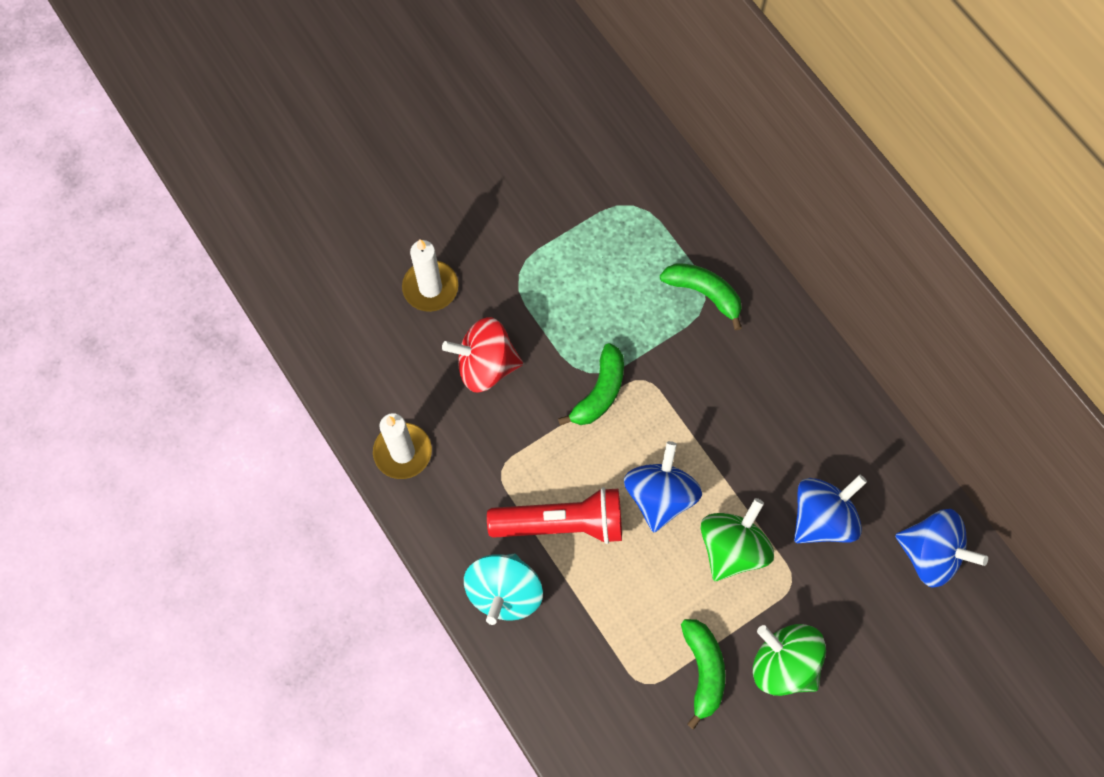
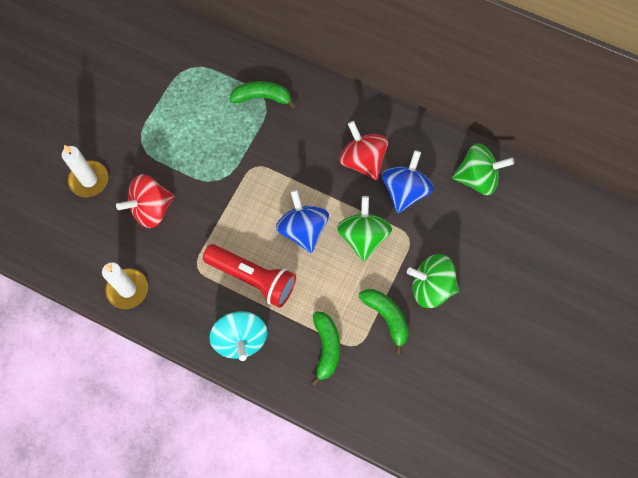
camera: 30 degrees left, 0 degrees up
red flashlight [487,487,622,544] -> red flashlight turned 60 degrees clockwise [203,244,296,308]
green banana [558,343,624,426] -> green banana moved to [311,312,340,386]
blue spinning top [895,509,988,588] -> green spinning top [452,143,514,195]
none -> red spinning top [339,121,388,180]

